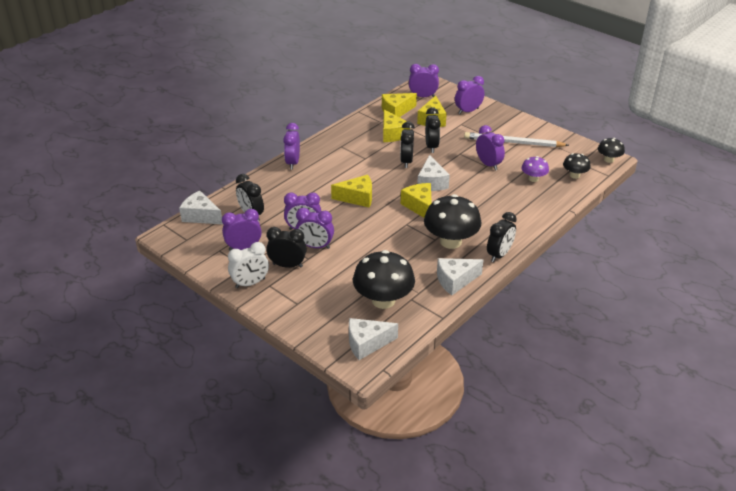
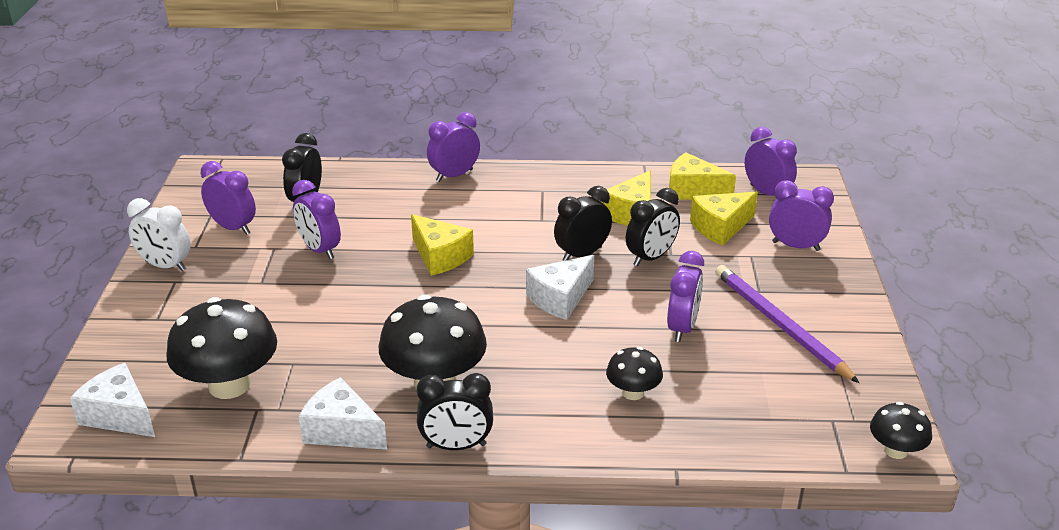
camera: 50 degrees right, 5 degrees down
white cheese [179,191,223,224] -> none
black clock [266,227,307,268] -> none
purple clock [295,208,334,249] -> none
yellow cheese [401,183,432,218] -> none
white pencil [464,132,569,147] -> purple pencil [715,265,859,383]
purple mushroom [522,156,549,182] -> none
black mushroom [563,153,591,179] -> black mushroom moved to [606,347,663,400]

